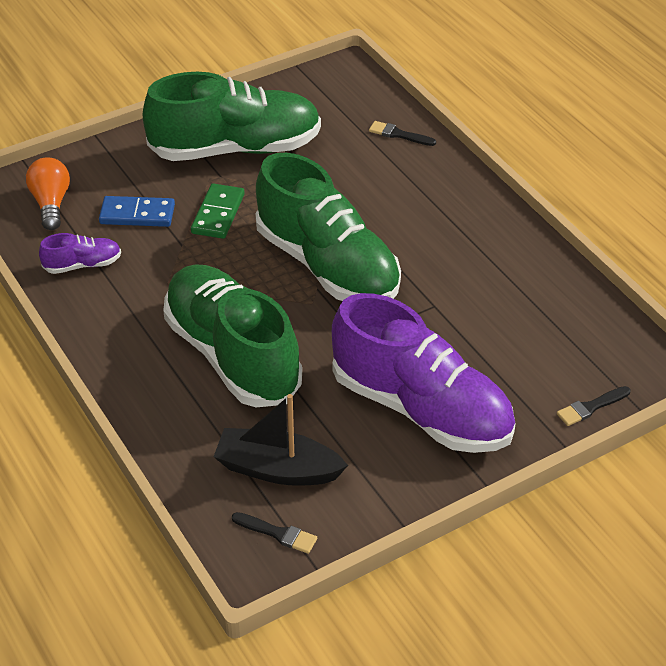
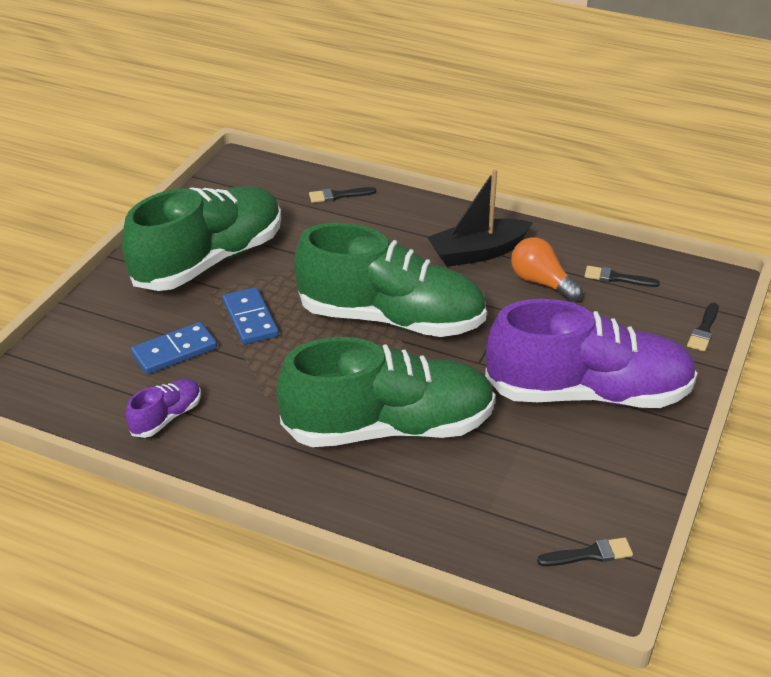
camera: 35 degrees left, 5 degrees down
orange light bulb [26,157,70,230] -> orange light bulb moved to [511,237,583,302]
green shoe [163,264,302,407] -> green shoe turned 150 degrees clockwise [276,337,495,447]
green domino [191,183,245,239] -> blue domino [222,287,279,345]
black boat [214,394,348,486] -> black boat moved to [427,169,533,267]
none -> black brush [585,266,660,287]

